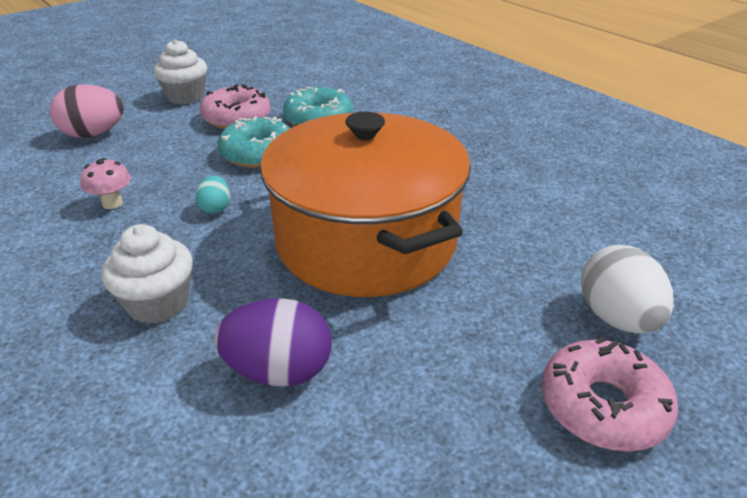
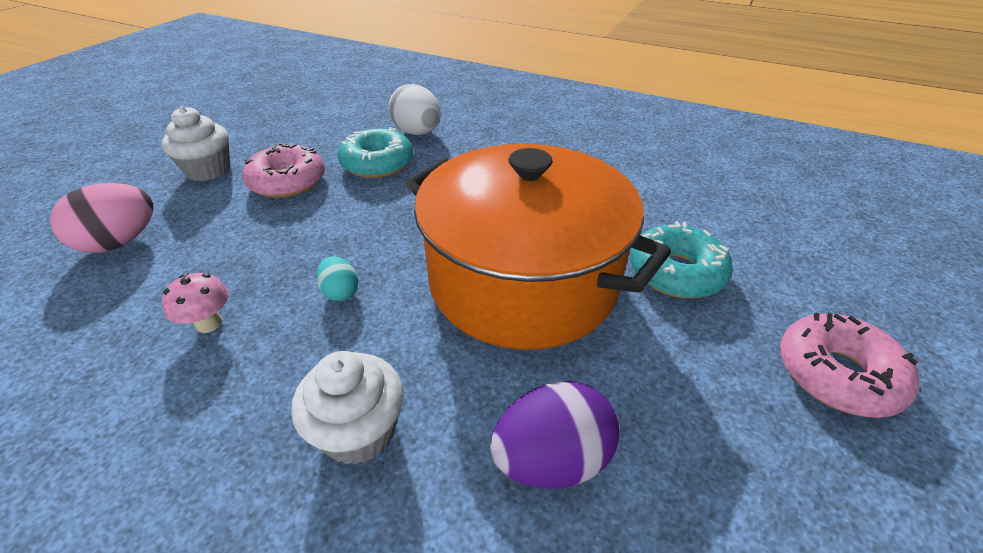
camera: 25 degrees left, 5 degrees up
turquoise donut [218,116,290,168] -> turquoise donut moved to [630,221,733,298]
white egg [581,245,674,334] -> white egg moved to [388,84,441,135]

